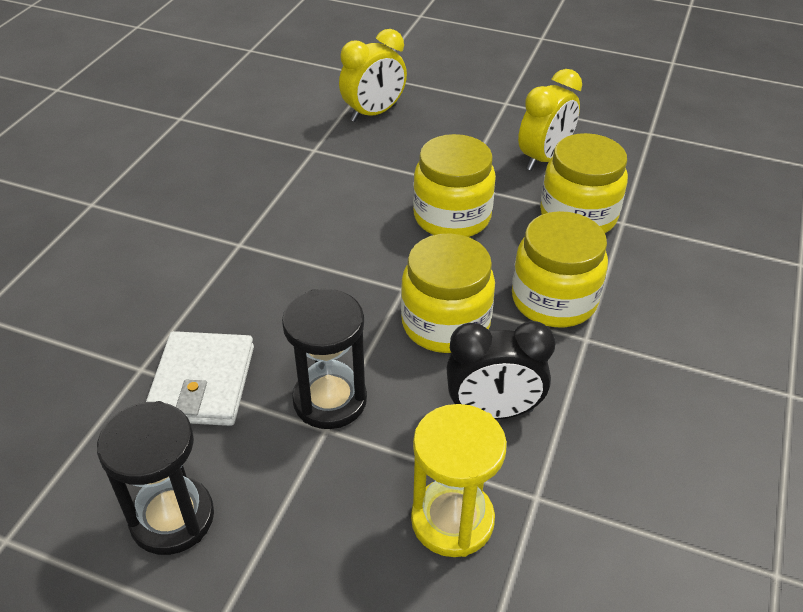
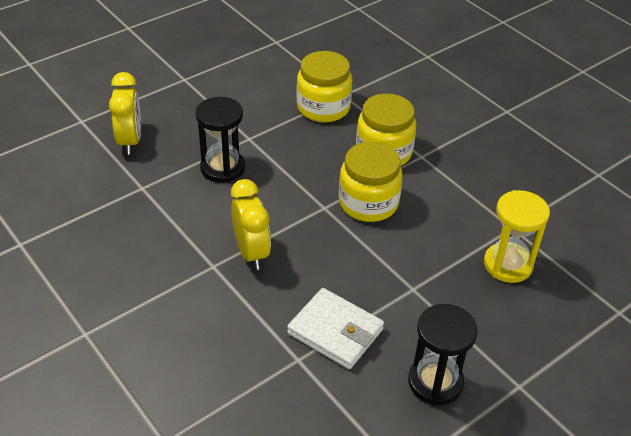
camera: 60 degrees left, 0 degrees up
black hourglass [282,289,367,429] -> black hourglass moved to [196,97,245,183]
yellow jar [413,134,496,237] -> none
black clock [446,321,555,419] -> none
yellow clock [518,69,582,171] -> yellow clock moved to [231,179,271,270]

